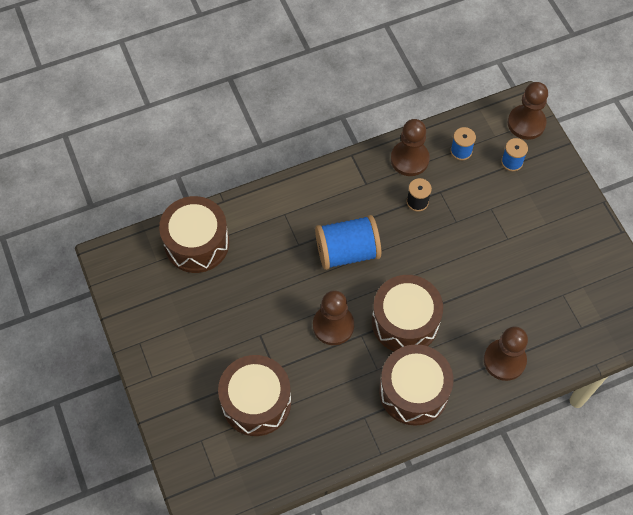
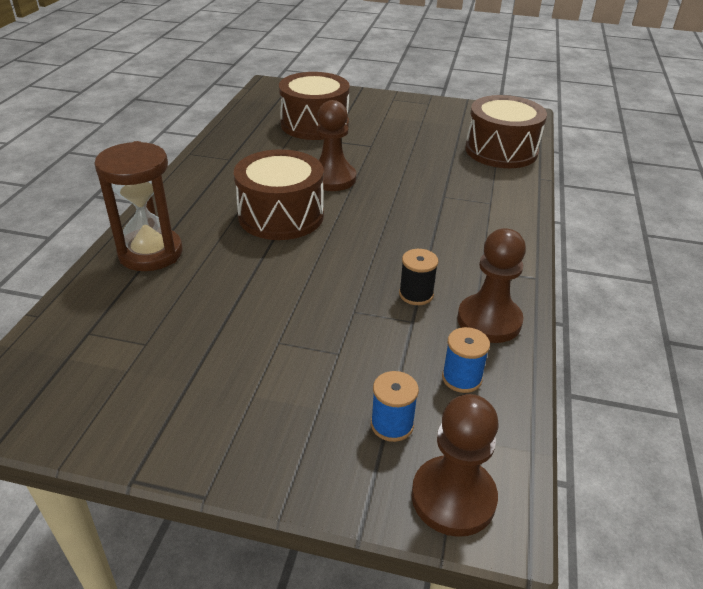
camera: 125 degrees right, 25 degrees down
blue spool [315,215,381,270] -> none
brown drum [379,344,453,426] -> none
brown pawn [484,326,528,381] -> brown hourglass [94,141,182,271]

